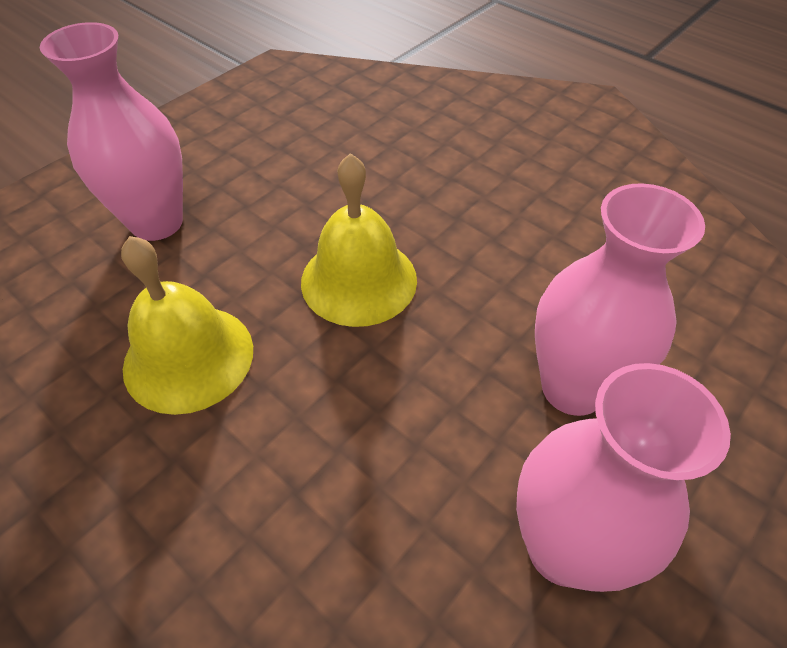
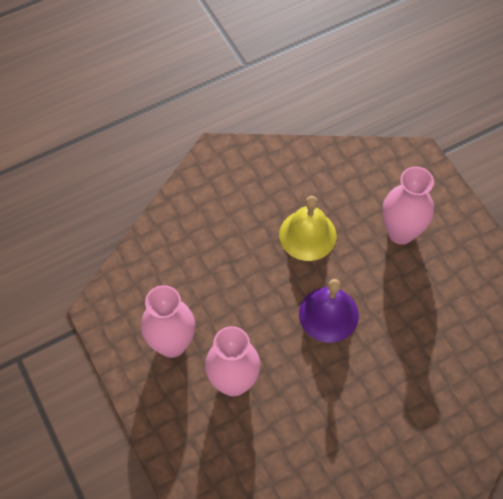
camera: 110 degrees right, 10 degrees up
yellow bell [301,153,417,327] -> purple bell [299,279,359,343]

